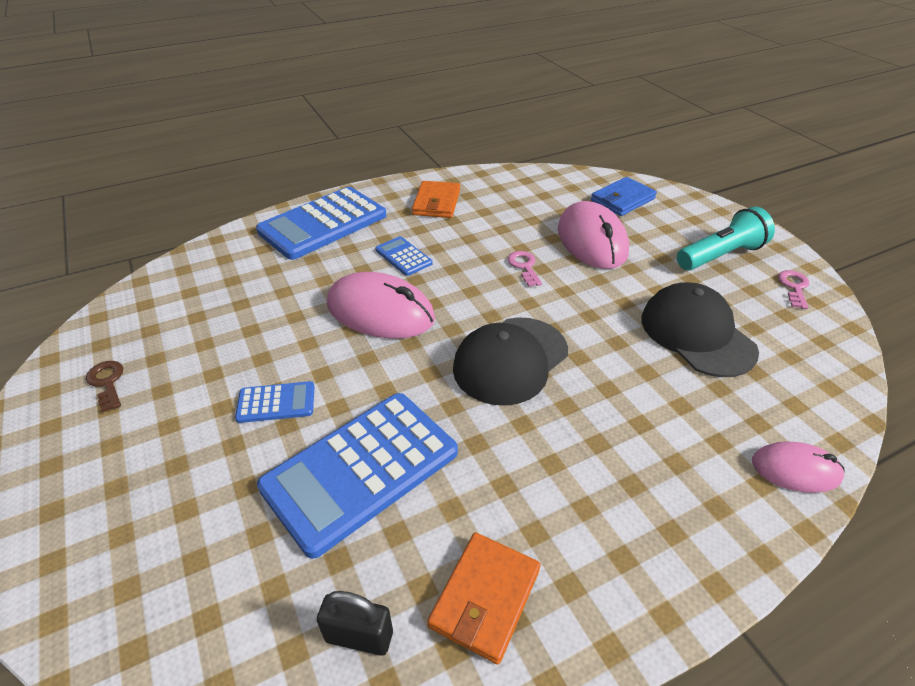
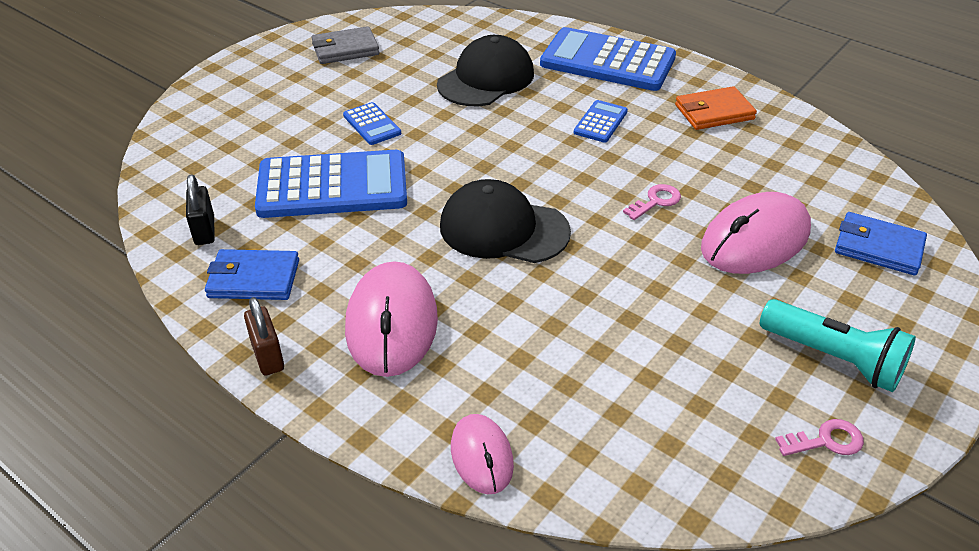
camera: 65 degrees right, 0 degrees up
brown key [86,361,123,412] -> grey wallet [311,26,380,64]
blue calculator [257,393,458,559] -> blue calculator turned 150 degrees clockwise [255,150,407,218]
pink mouse [327,272,435,339] -> pink mouse moved to [345,261,438,377]
orange wallet [427,532,541,664] -> blue wallet [205,249,299,300]
black cap [641,282,759,377] -> black cap moved to [437,35,534,106]
none -> brown padlock [244,297,284,376]

